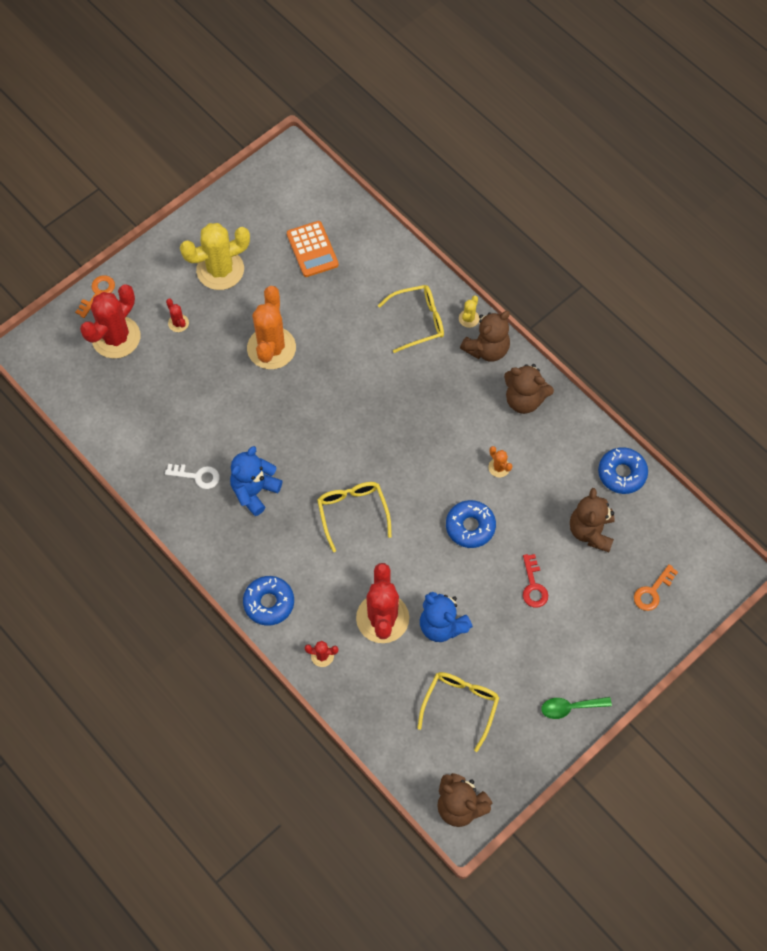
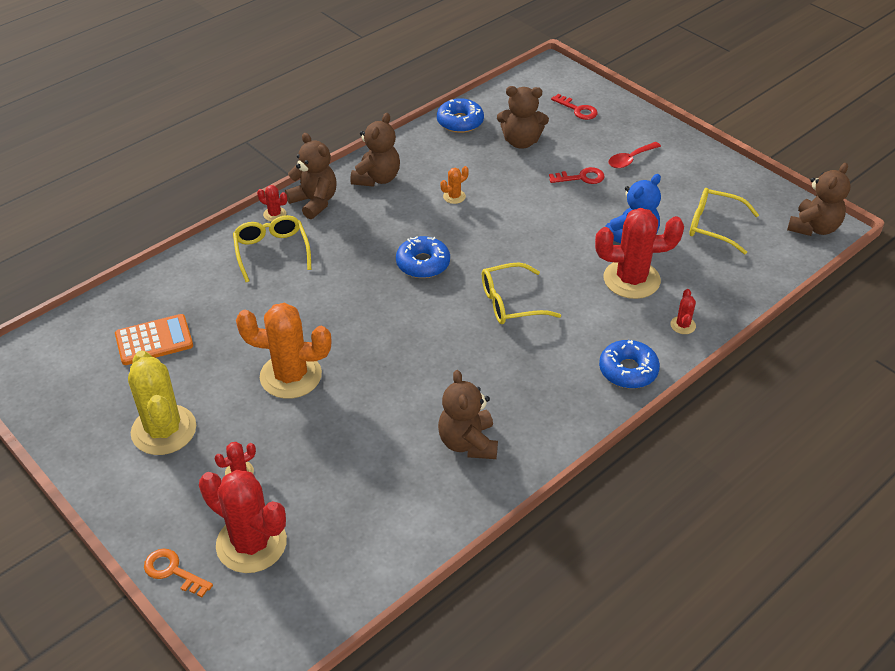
camera: 90 degrees left, 20 degrees down
white key [165,464,220,489] -> brown teddy bear [438,370,498,459]
blue teddy bear [230,446,282,516] -> none
blue donut [446,500,496,548] -> blue donut moved to [396,236,450,278]
yellow cactus [459,296,479,328] -> red cactus [257,185,287,222]
green spoon [541,697,612,719] -> none
orange key [634,564,678,611] -> red key [551,94,598,120]
none -> red spoon [608,142,661,168]

